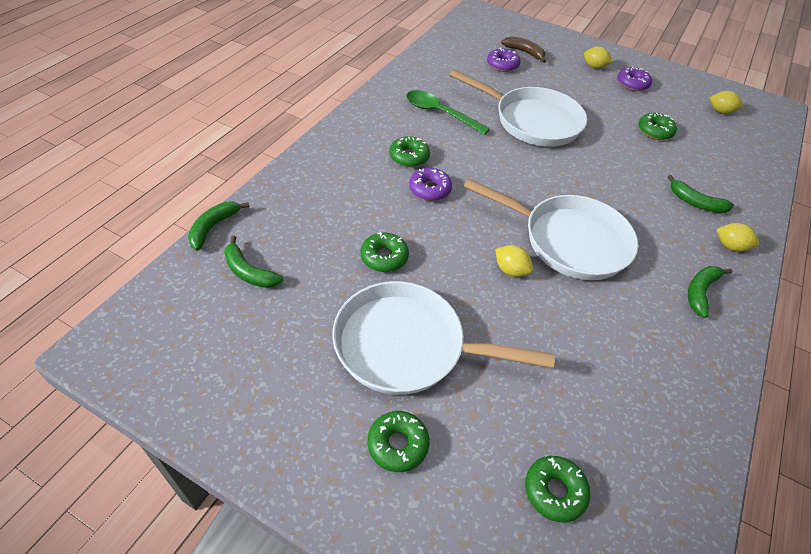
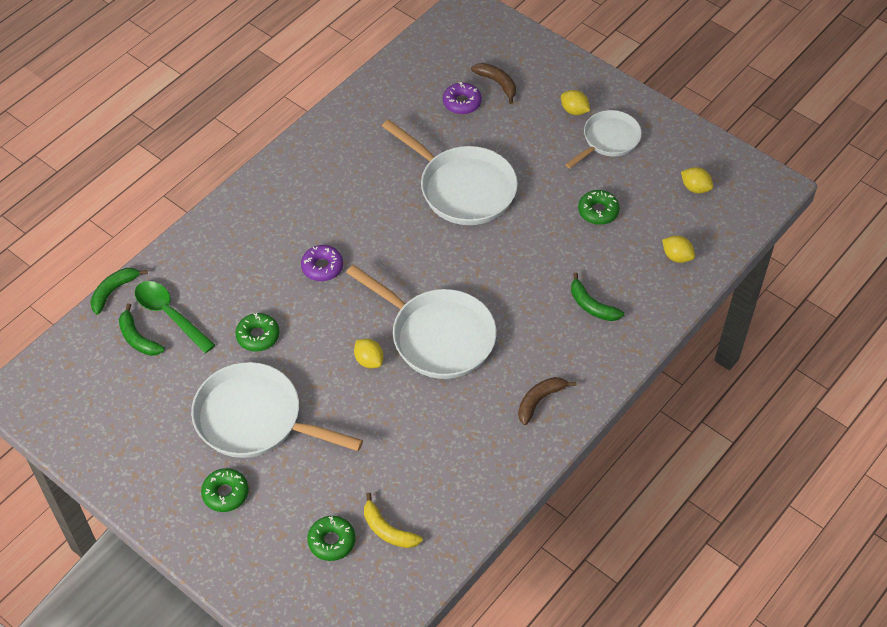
camera: 15 degrees right, 5 degrees up
green donut [389,136,430,167] -> none
green spoon [406,90,490,135] -> green spoon moved to [135,281,215,353]
purple donut [617,67,652,91] -> white pan [565,110,642,168]
green banana [688,266,732,318] -> brown banana [518,377,576,425]
yellow lemon [716,223,759,252] -> yellow lemon moved to [662,236,695,263]
none -> yellow banana [364,493,423,548]

